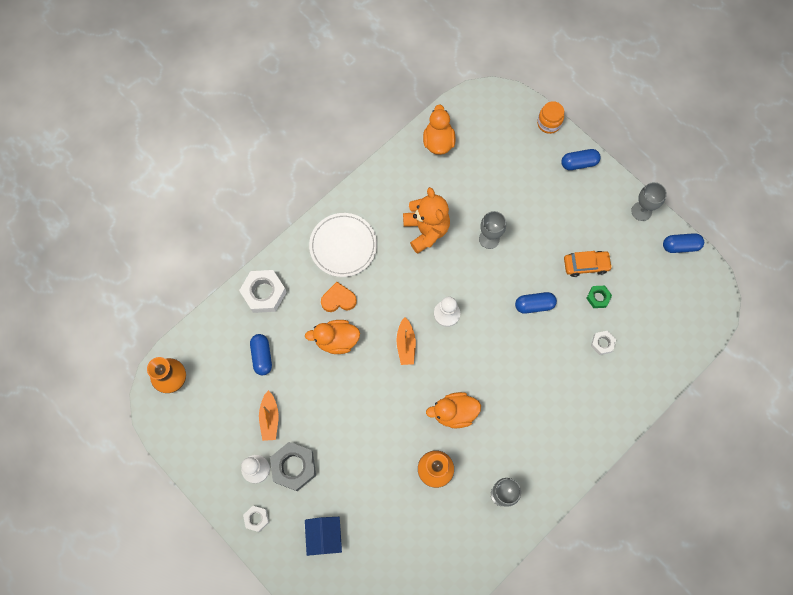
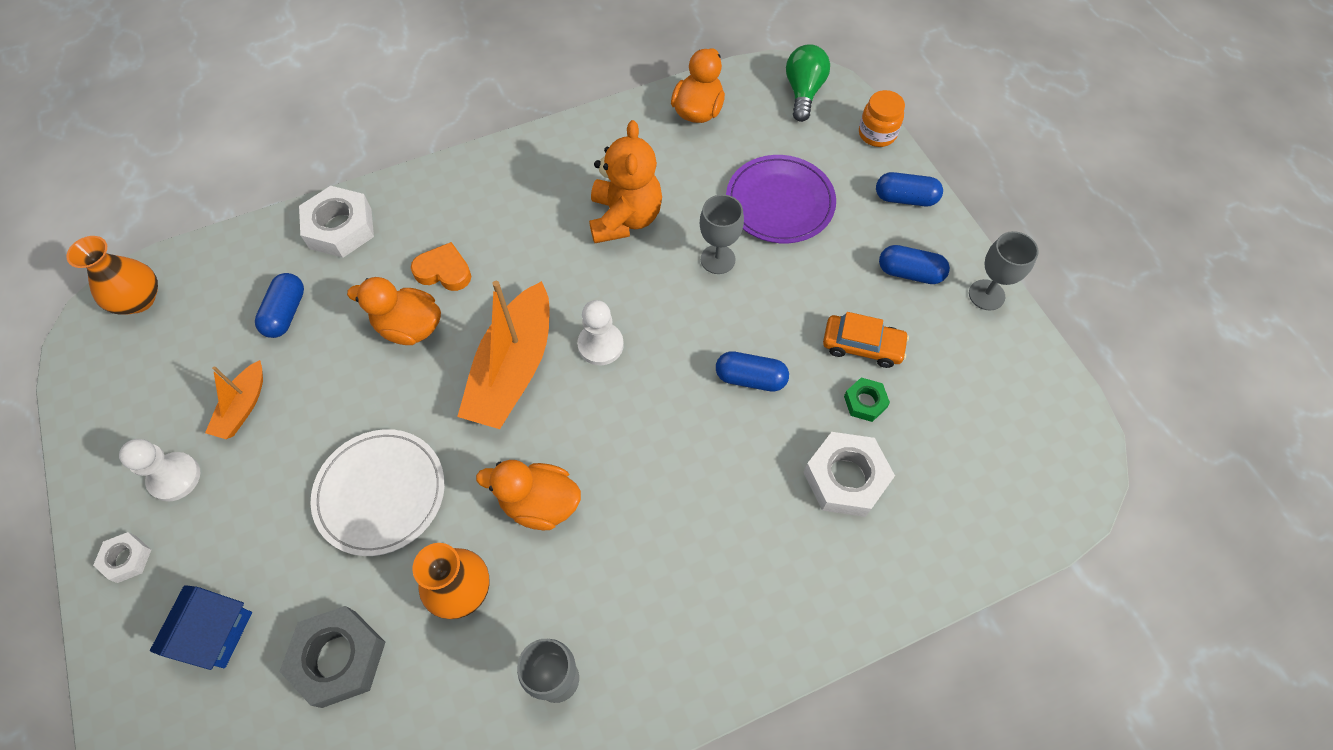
camera: 20 degrees right, 10 degrees down
grey nut [270,442,316,491] -> grey nut moved to [279,606,385,708]
white plate [309,213,377,277] -> white plate moved to [311,429,445,556]
orange boat [396,317,416,365] -> orange boat [457,281,549,429], size x1.94
white nut [591,331,616,355] -> white nut [803,432,895,517], size x1.87
blue capsule [663,233,704,253] -> blue capsule moved to [879,245,950,284]
none -> purple plate [726,155,836,243]
none -> green light bulb [786,44,830,122]

